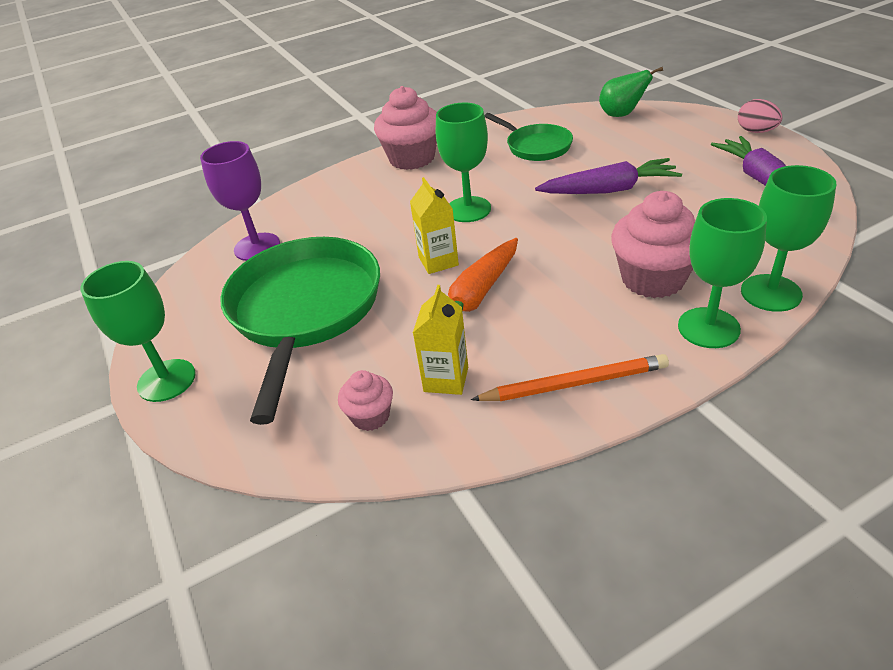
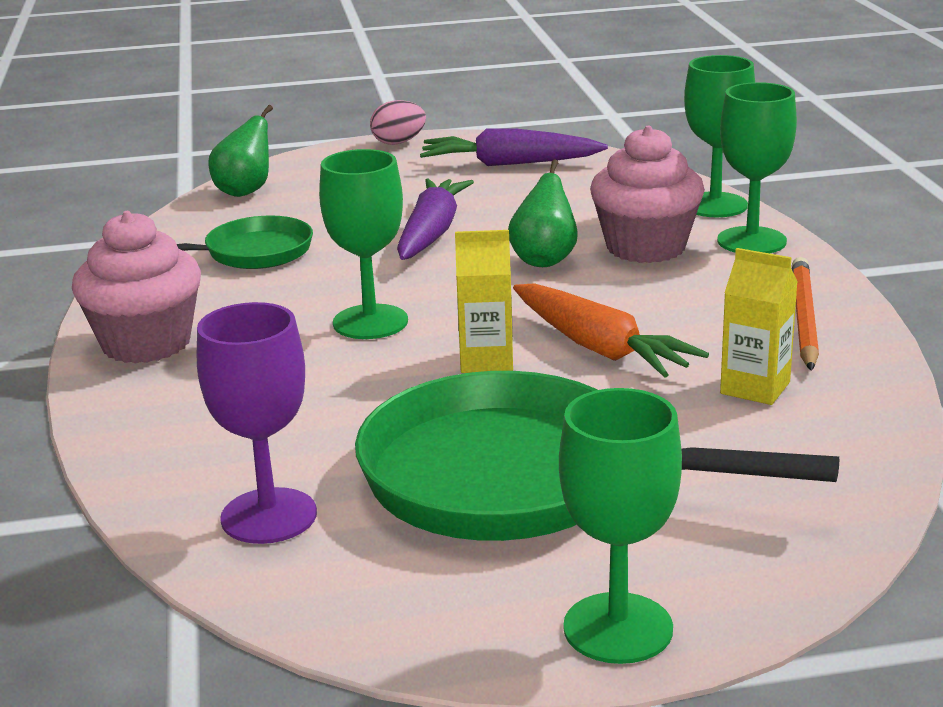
camera: 75 degrees left, 15 degrees down
pink cupcake [338,370,393,431] -> none
none -> green pear [508,159,578,267]

